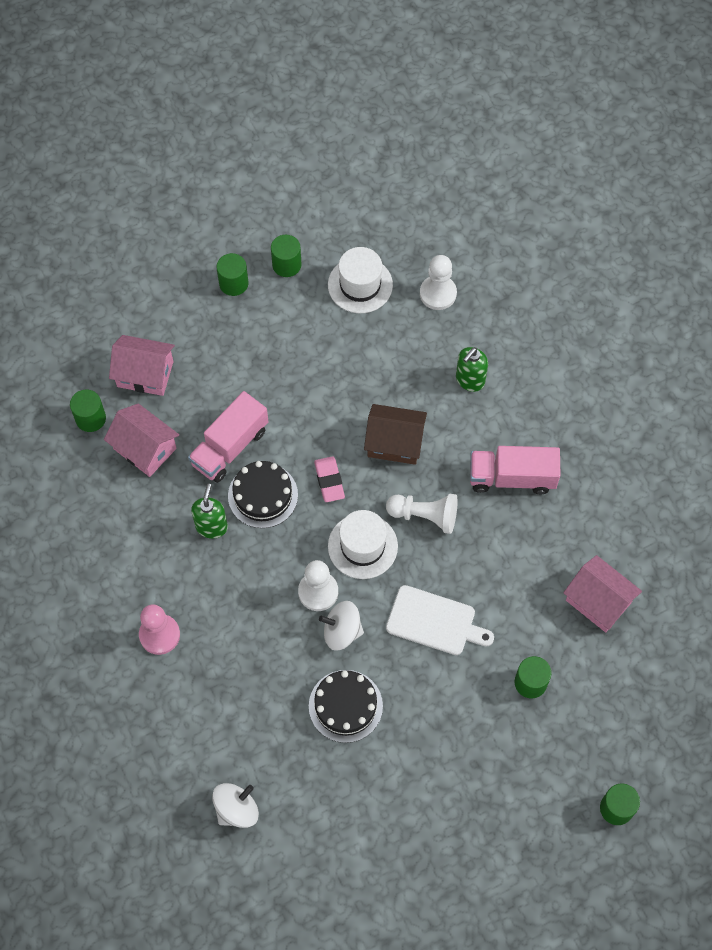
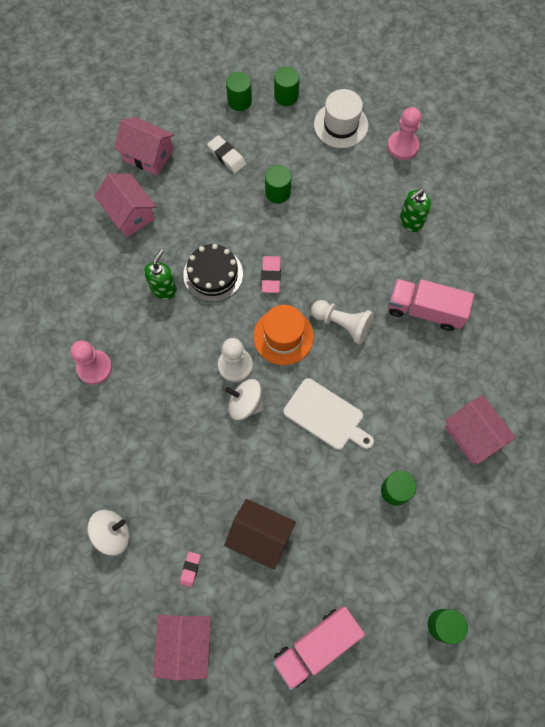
camera: 15 degrees right, 5 degrees up
green cylinder [70,390,106,432] -> green cylinder moved to [265,165,291,204]
pink truck [188,391,269,483] -> pink truck moved to [272,607,365,690]
black cake [309,670,383,743] -> none
white hat [328,510,398,579] -> orange hat [253,305,314,365]
brown house [364,404,427,465] -> brown house moved to [224,499,296,570]
white pawn [420,255,457,310] -> pink pawn [387,107,421,160]
none -> pink house [153,615,211,681]
none -> pink eraser [180,552,201,587]
none -> white eraser [207,135,246,173]

